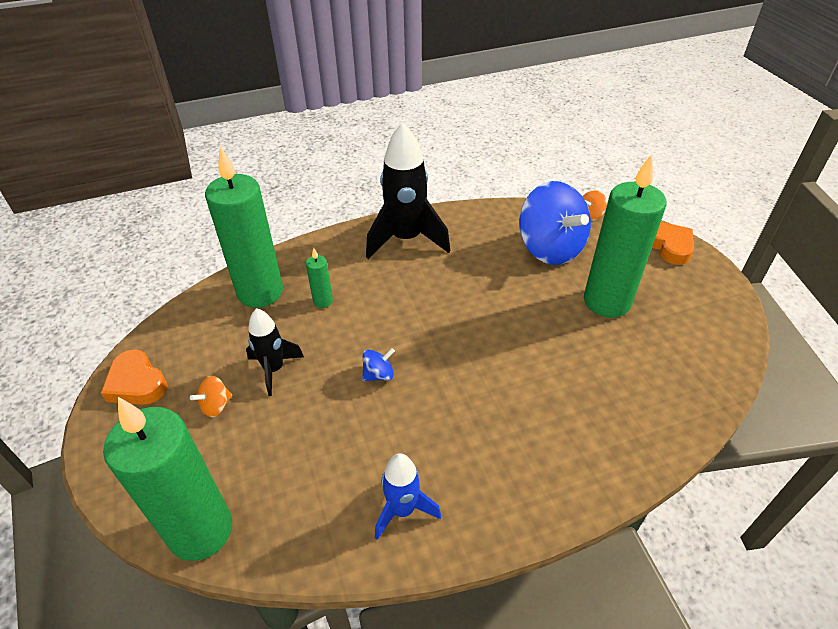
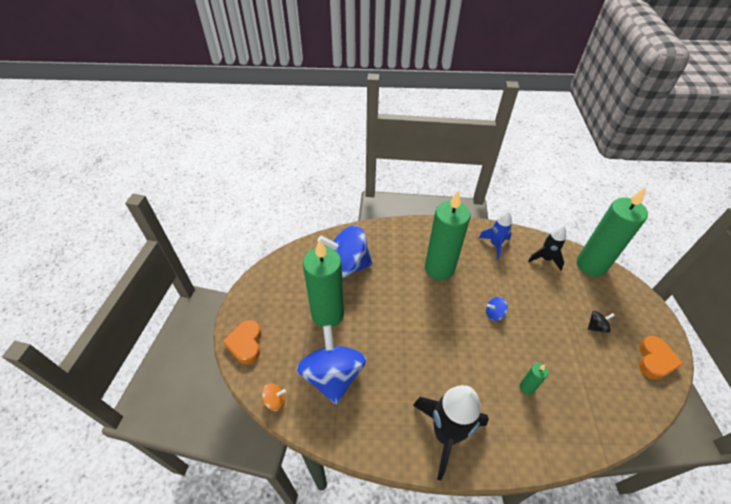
camera: 160 degrees left, 5 degrees up
orange heart [101,349,168,405] -> orange heart turned 45 degrees clockwise [639,336,683,380]
orange spinning top [190,376,232,417] -> black spinning top [588,311,615,333]
green candle [205,147,283,308] -> green candle moved to [425,190,470,280]
black rocket [246,308,304,396] -> black rocket moved to [528,225,566,271]
none -> blue spinning top [317,225,373,278]

